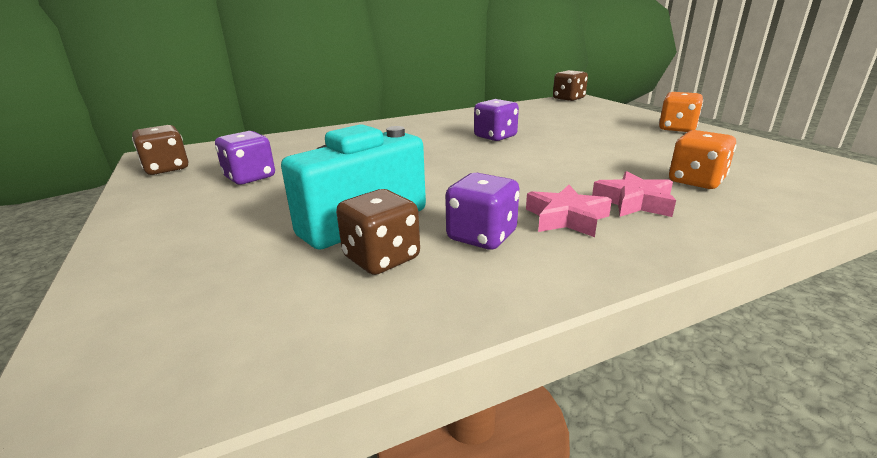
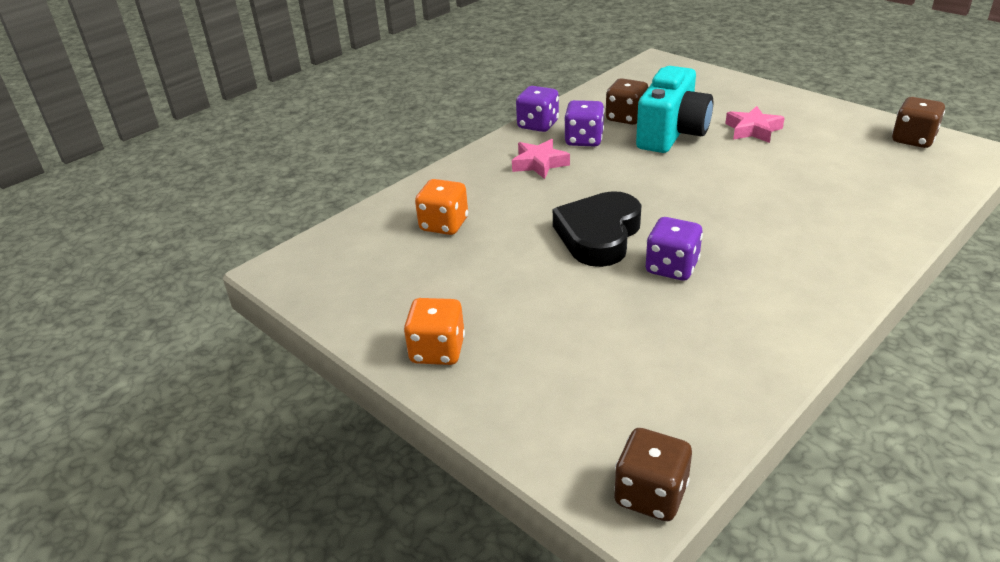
camera: 160 degrees right, 10 degrees up
purple dice [215,131,275,184] -> purple dice moved to [516,86,559,132]
pink star [592,171,676,217] -> pink star moved to [725,106,785,143]
none -> black heart [553,191,642,267]

